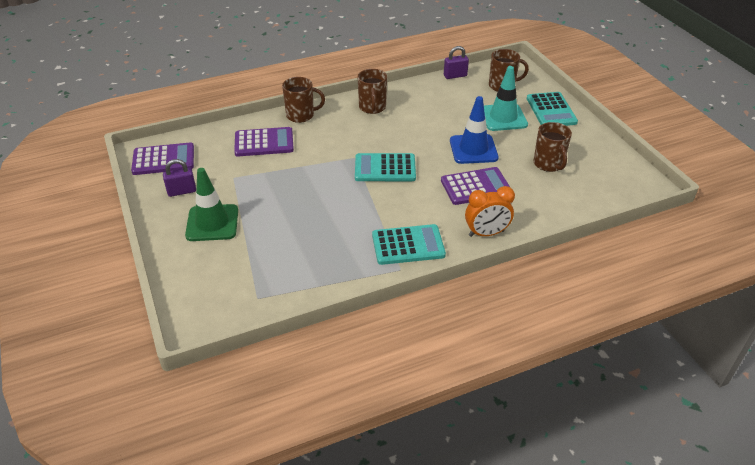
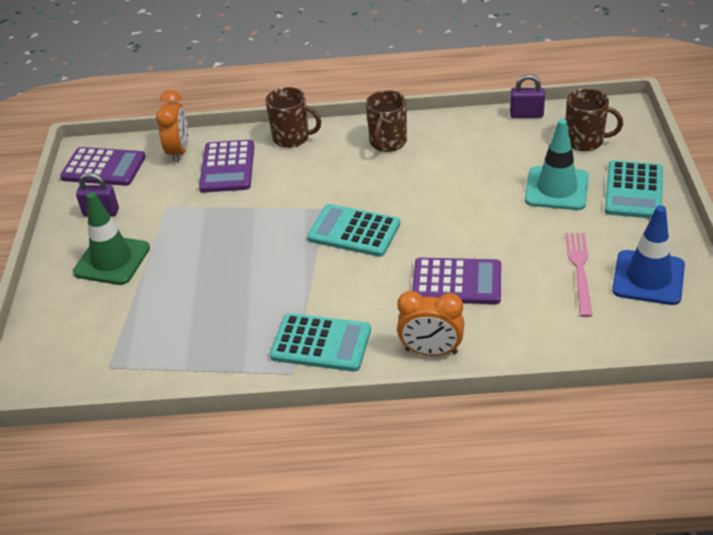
camera: 25 degrees right, 0 degrees up
purple calculator [234,127,294,156] -> purple calculator turned 75 degrees clockwise [199,140,254,192]
blue traffic cone [450,96,499,164] -> blue traffic cone moved to [612,205,685,305]
brown mug [533,122,572,172] -> pink fork [566,233,592,317]
none -> orange clock [156,90,188,163]

